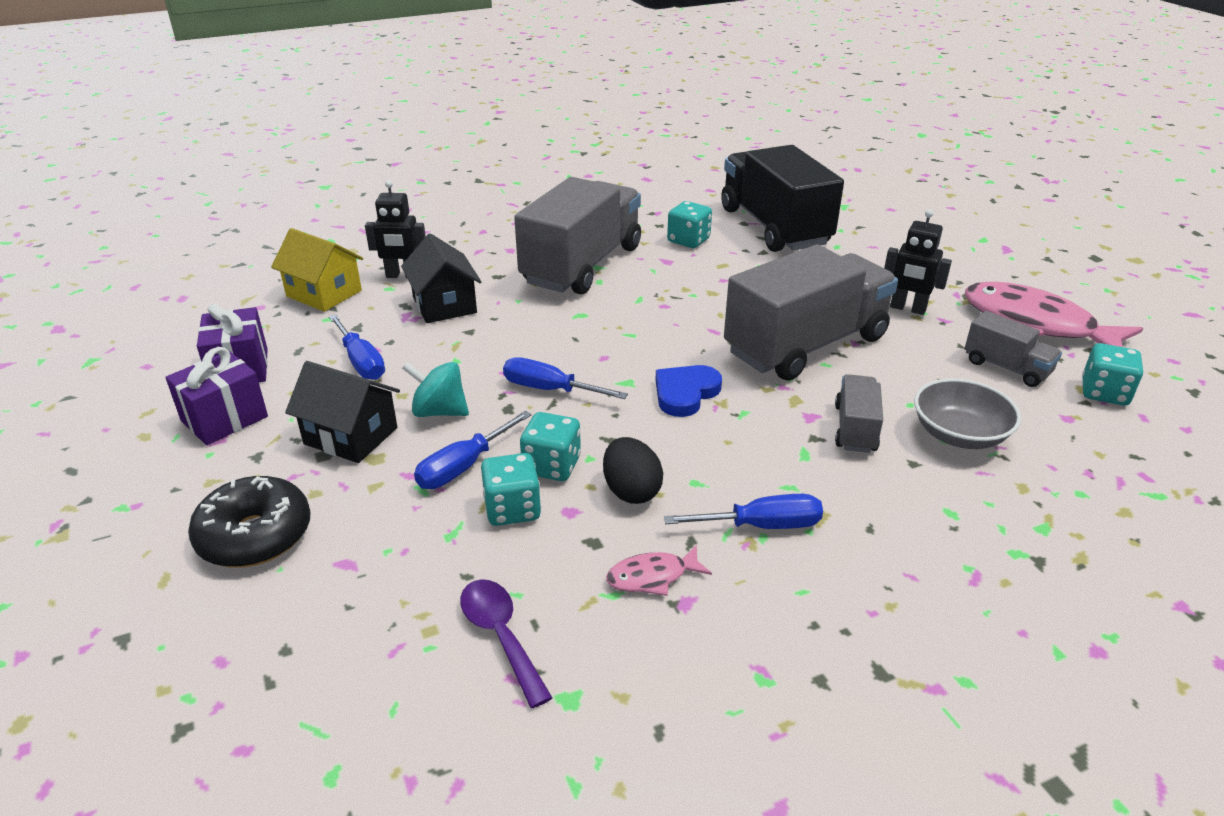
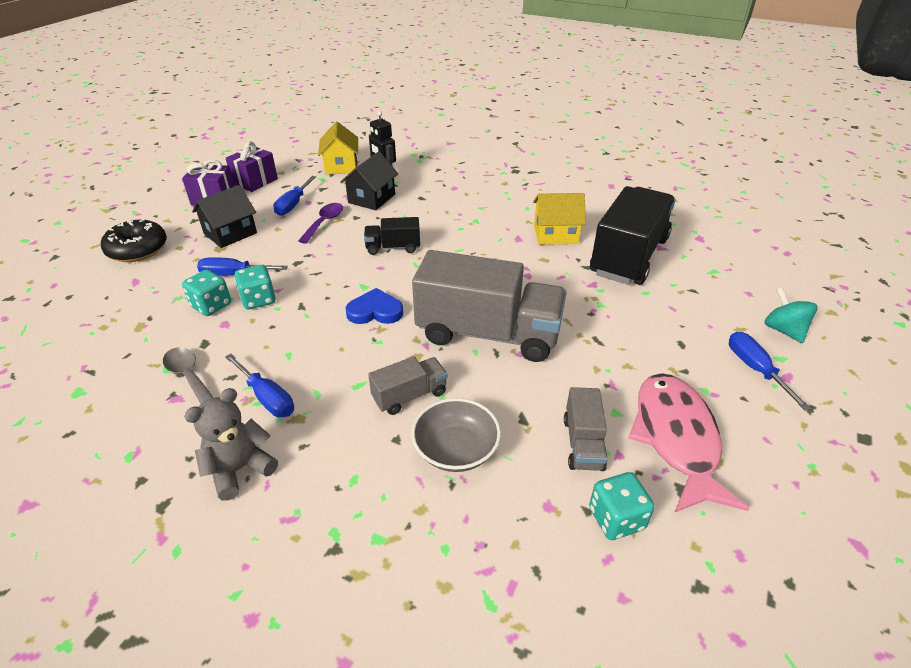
camera: 50 degrees right, 5 degrees up
black house [285,361,400,463] -> black house turned 60 degrees clockwise [192,185,257,248]
turquoise spinning top [402,362,469,417] -> turquoise spinning top moved to [765,287,818,343]
purple spoon [460,579,552,708] -> purple spoon moved to [298,203,343,244]
blue screwdriver [503,357,628,399] -> blue screwdriver moved to [729,332,811,411]
grey truck [514,177,641,295] -> none
black egg [603,437,663,504] -> none
pink fish [606,545,712,596] -> grey spoon [163,347,214,404]
turquoise dice [667,201,712,248] -> yellow house [533,193,586,245]
black robot [884,209,952,315] -> none
none -> grey teddy bear [184,388,278,501]
none -> black truck [364,217,420,255]

